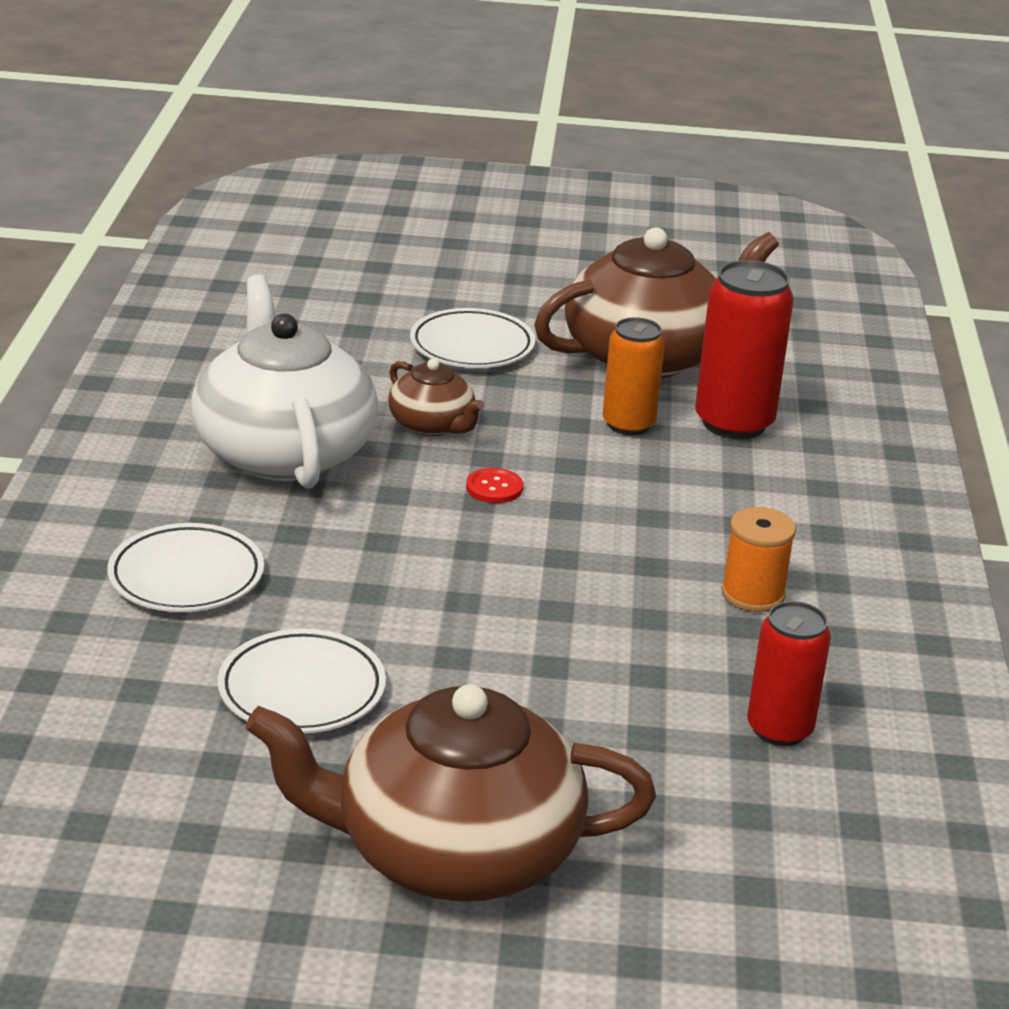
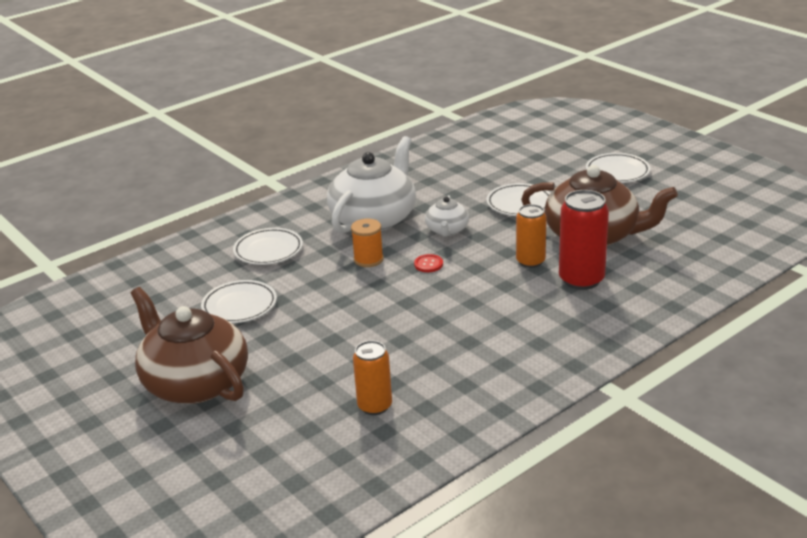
camera: 50 degrees right, 0 degrees up
brown teapot [388,358,484,436] -> white teapot [425,195,469,237]
orange spool [721,507,796,612] -> orange spool moved to [351,219,384,267]
red can [747,601,831,746] -> orange can [353,341,392,415]
none -> white plate [586,153,650,183]

